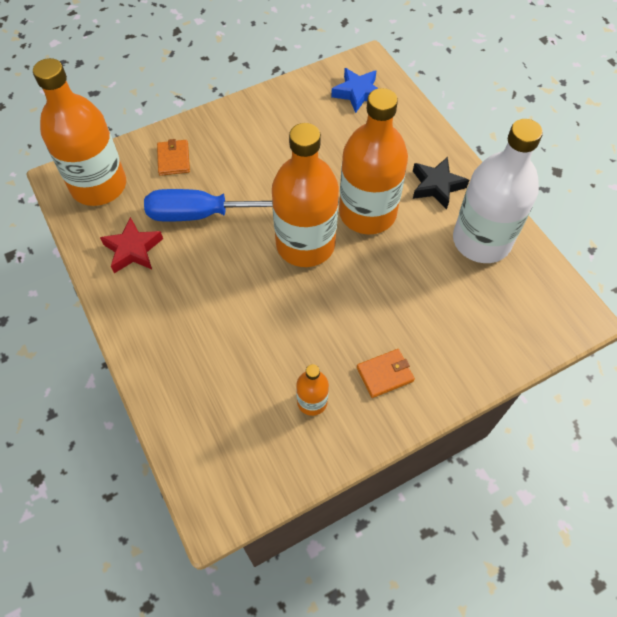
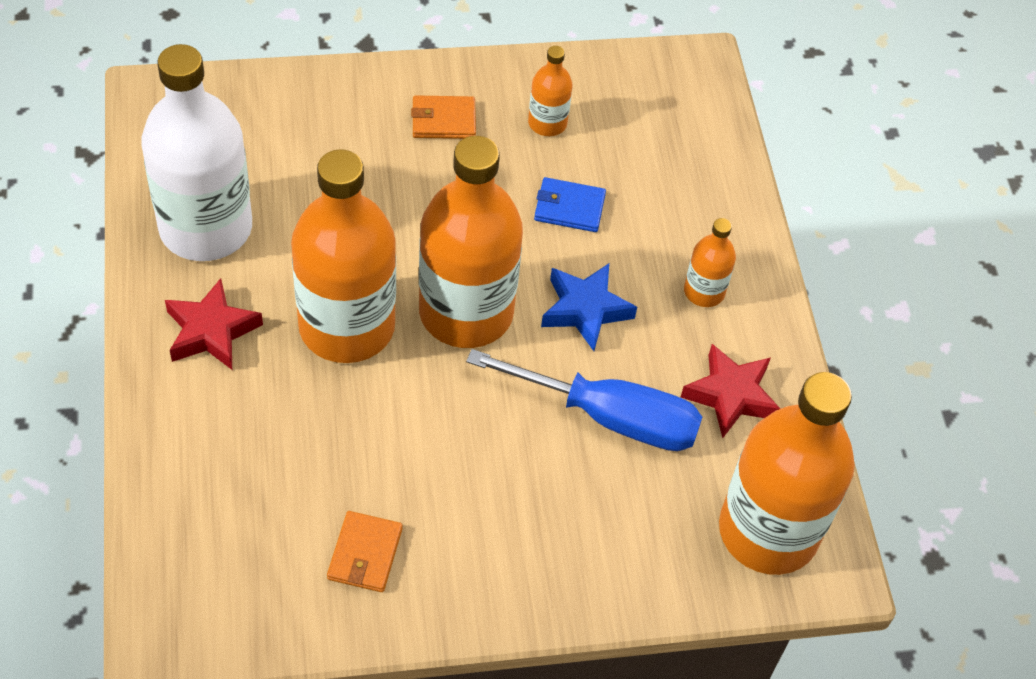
camera: 165 degrees left, 5 degrees down
orange wallet [157,139,190,176] -> orange wallet moved to [327,511,403,592]
blue star [331,68,379,113] -> blue star moved to [541,264,637,351]
black star [413,157,469,209] -> red star [165,278,263,370]
none -> blue wallet [534,177,606,232]
none -> orange bottle [684,218,736,307]

